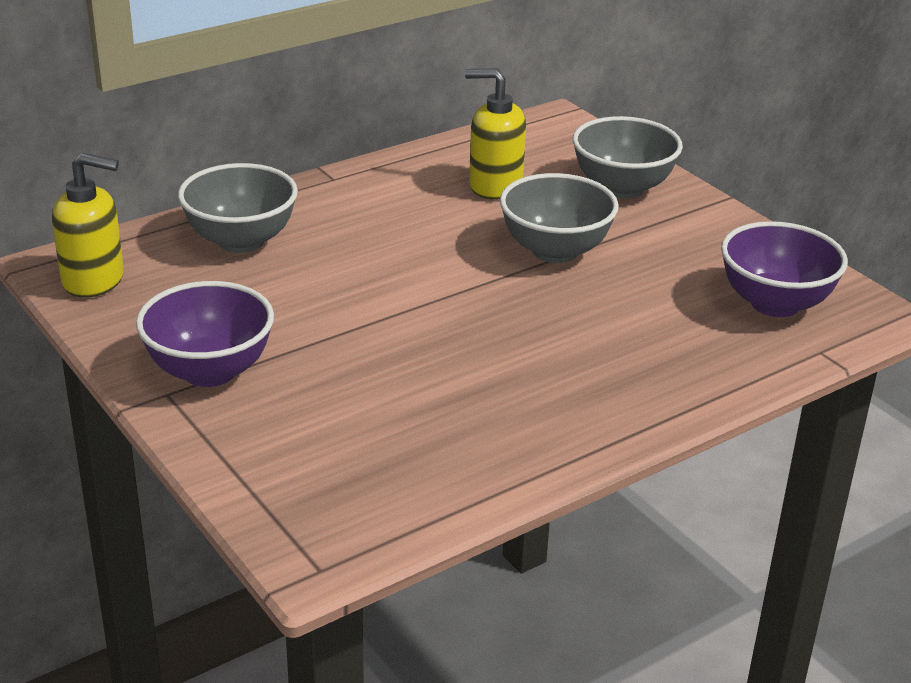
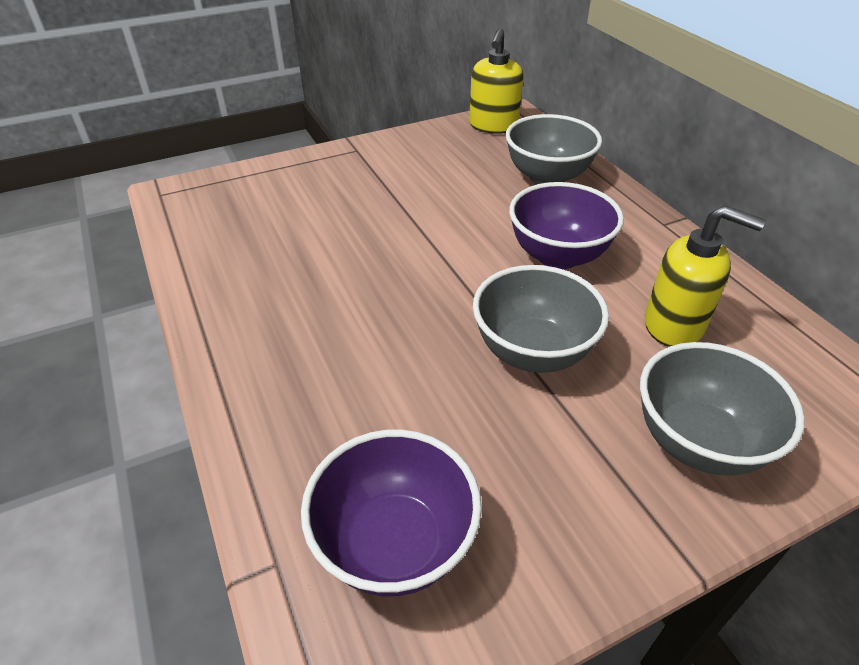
camera: 100 degrees right, 10 degrees up
purple bowl [136,281,274,387] -> purple bowl moved to [509,182,624,269]
yellow soap dispenser [465,68,526,200] -> yellow soap dispenser turned 90 degrees clockwise [645,205,766,347]

